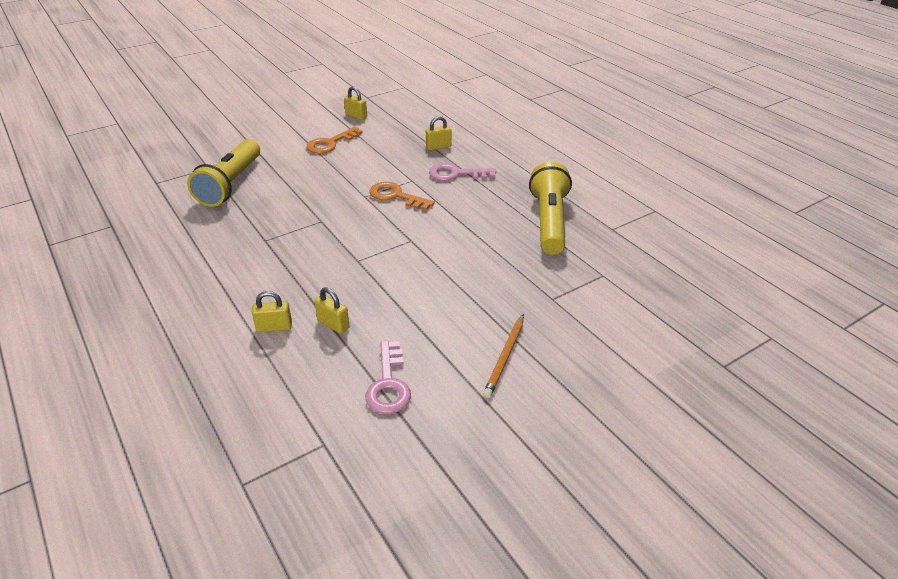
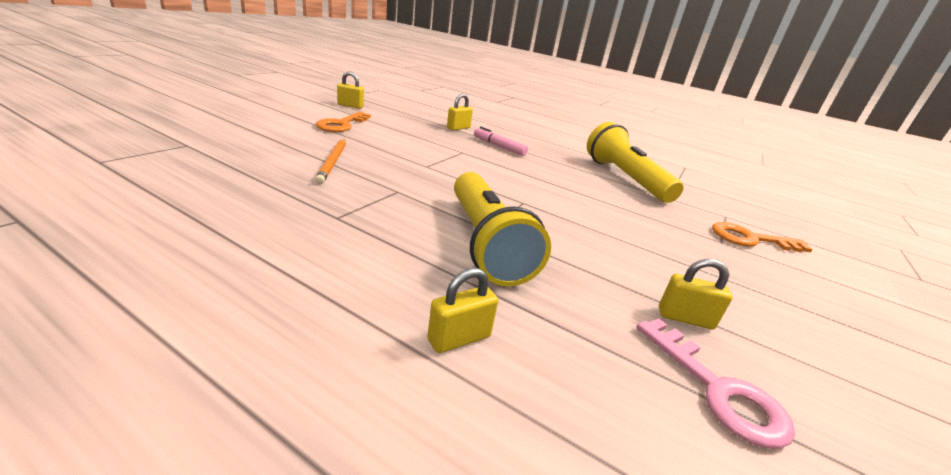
camera: 30 degrees left, 10 degrees down
yellow flashlight [187,139,260,207] -> yellow flashlight moved to [454,172,551,287]
yellow padlock [314,287,350,334] -> yellow padlock moved to [659,259,733,330]
orange key [370,182,435,210] -> orange key moved to [712,222,813,252]
pink key [429,163,496,181] -> pink marker [474,127,528,156]
orange pencil [483,314,524,398] -> orange pencil moved to [315,139,346,184]

